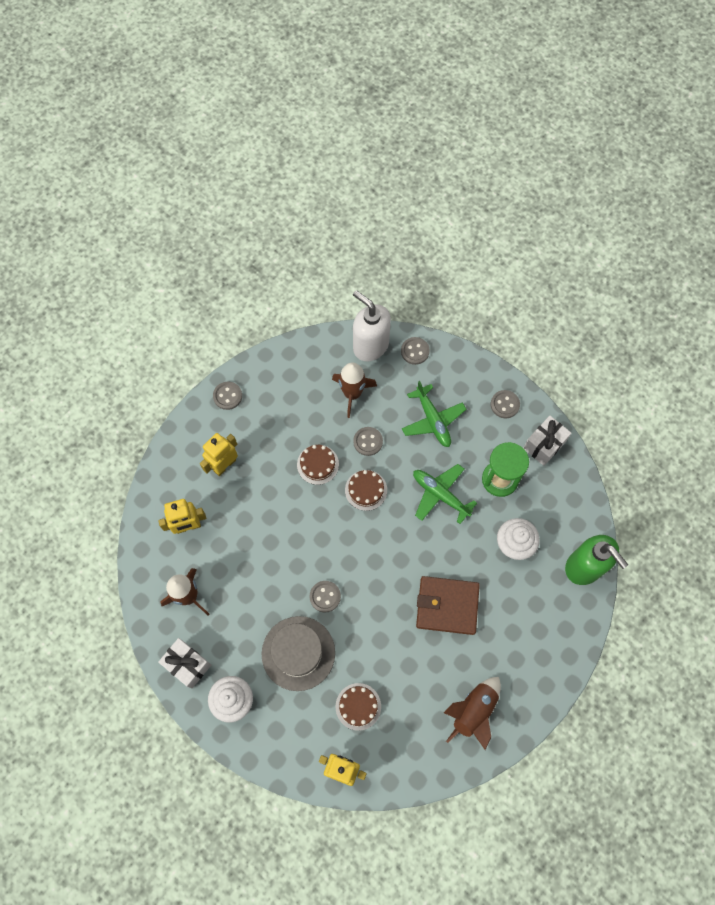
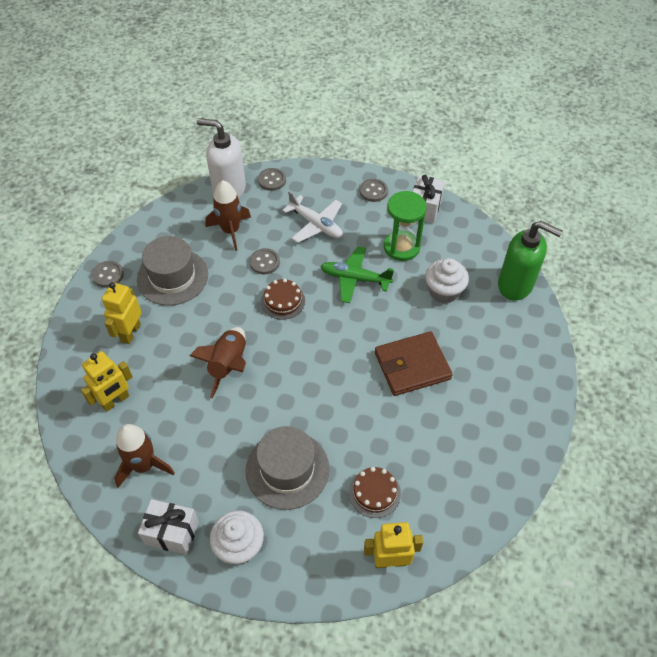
camera: 25 degrees left, 15 degrees down
brown cake [297,445,339,485] -> none
grey button [309,581,341,613] -> none
green plane [402,381,466,447] -> white plane [282,191,343,243]
brown rocket [444,677,501,750] -> brown rocket moved to [189,327,246,398]
none -> grey hat [137,236,208,306]

